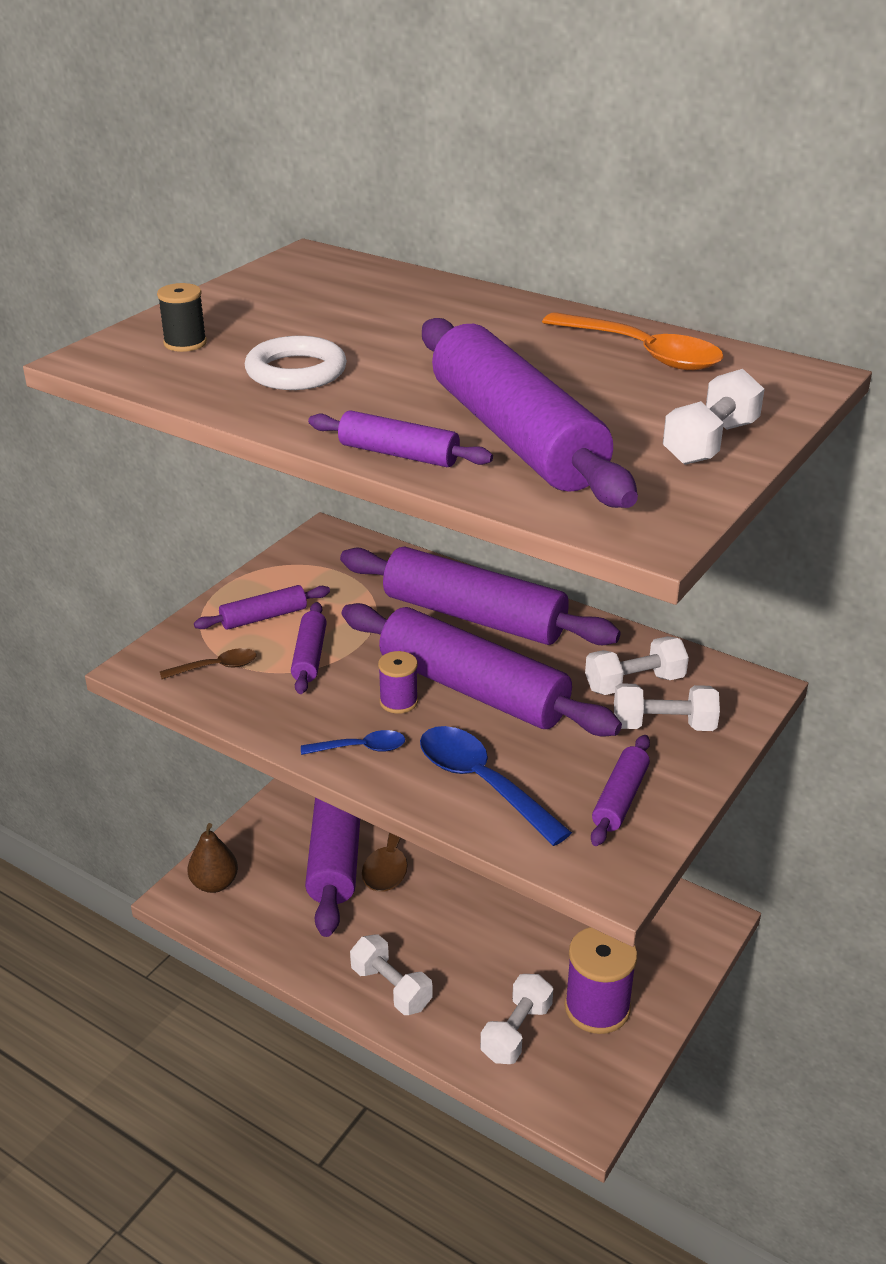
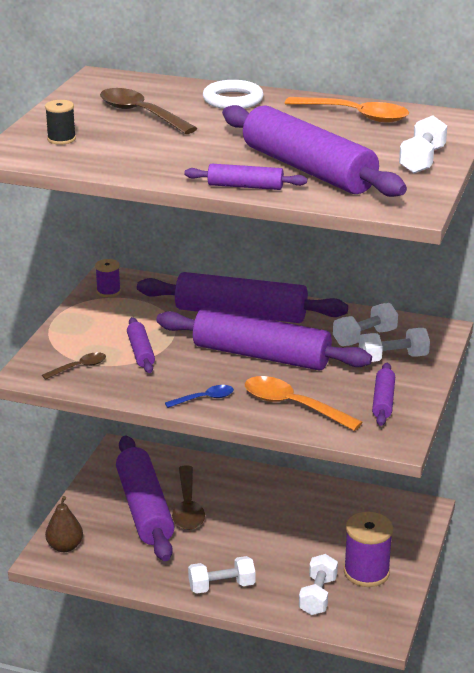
camera: 15 degrees left, 5 degrees down
purple rolling pin [194,585,330,630] -> none
white ring [245,336,347,390] -> white ring moved to [203,80,264,109]
white dumbbell [350,934,433,1015] -> white dumbbell turned 45 degrees counterclockwise [188,556,255,594]
purple spool [378,651,418,714] -> purple spool moved to [95,259,121,297]
blue spoon [420,726,572,846] -> orange spoon [245,376,363,431]
none -> brown spoon [100,88,198,134]

